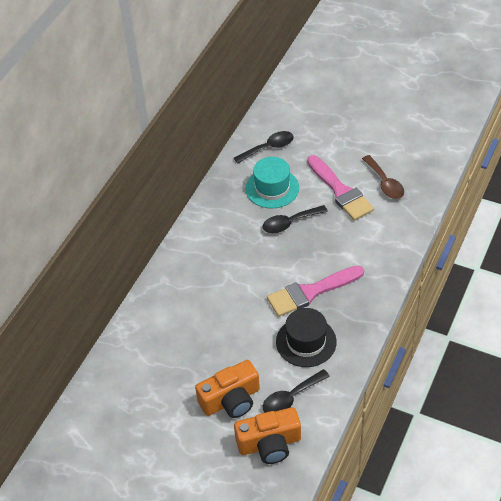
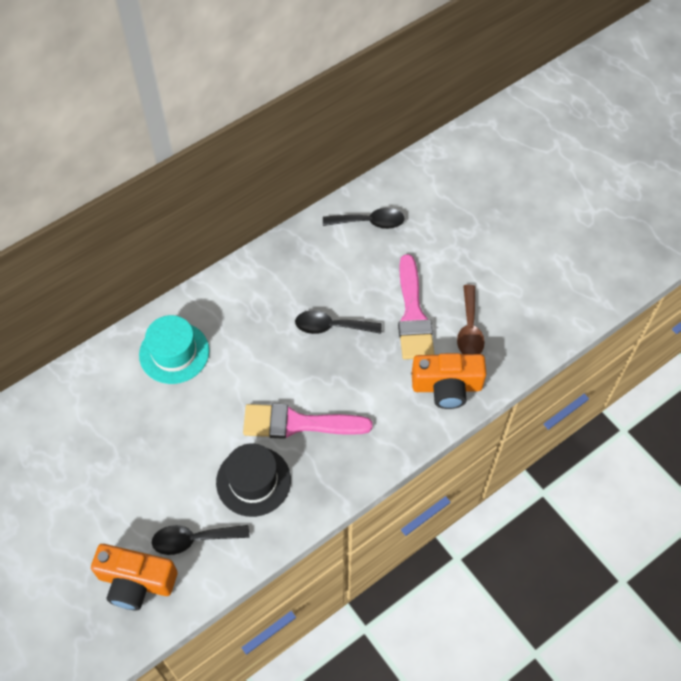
camera: 25 degrees right, 10 degrees up
orange camera [195,360,260,418] -> orange camera moved to [412,353,486,409]
turquoise hat [245,157,299,208] -> turquoise hat moved to [139,315,209,384]

